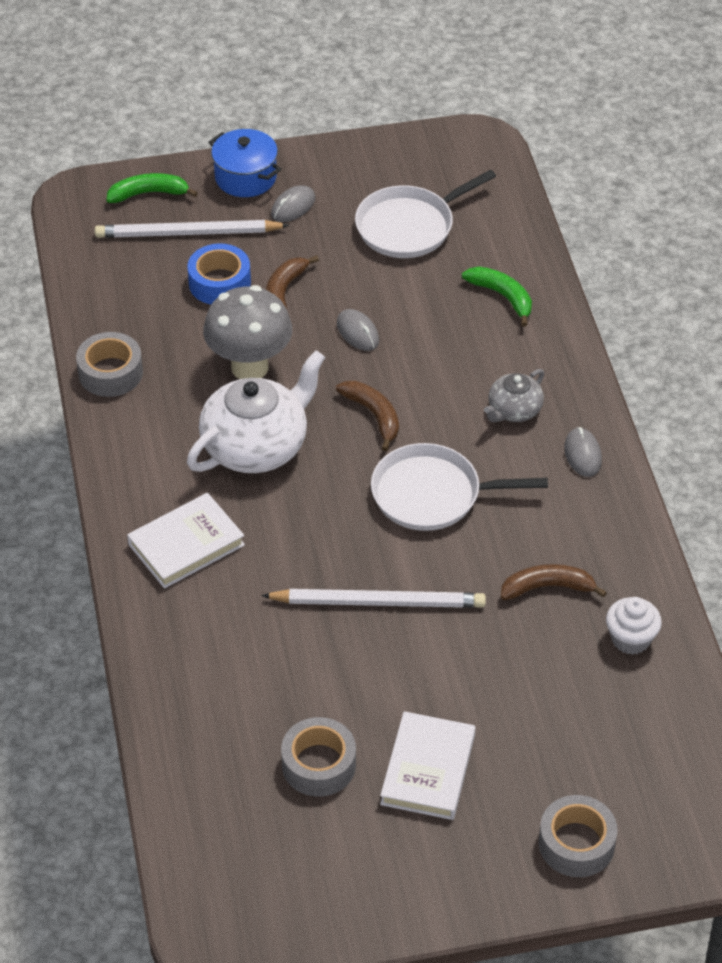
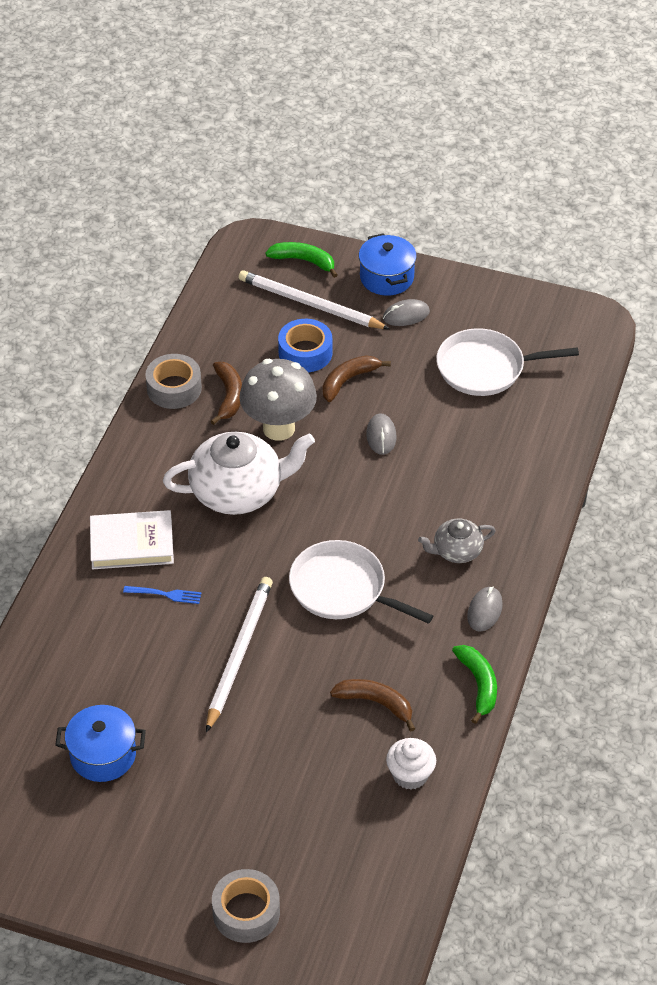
camera: 30 degrees right, 0 degrees up
white pencil [261,589,486,608] -> white pencil turned 105 degrees counterclockwise [206,577,273,733]
grey tape [281,717,356,797] -> blue pot [55,705,146,782]
brown banana [336,381,399,451] -> brown banana moved to [211,362,242,425]
white book [380,711,475,820] -> none
green banana [462,266,532,327] -> green banana moved to [452,645,497,724]
none -> blue fork [123,586,201,604]

